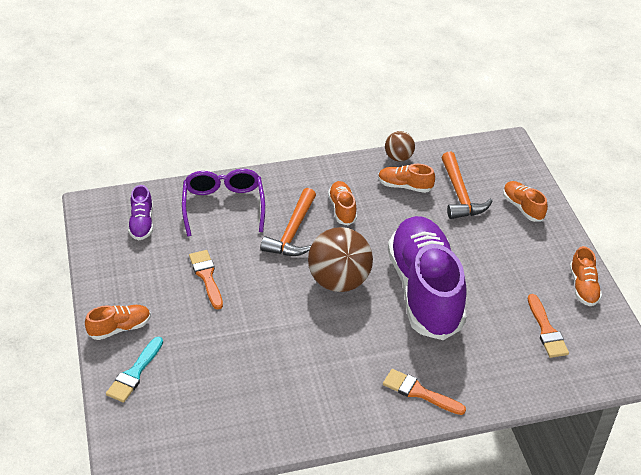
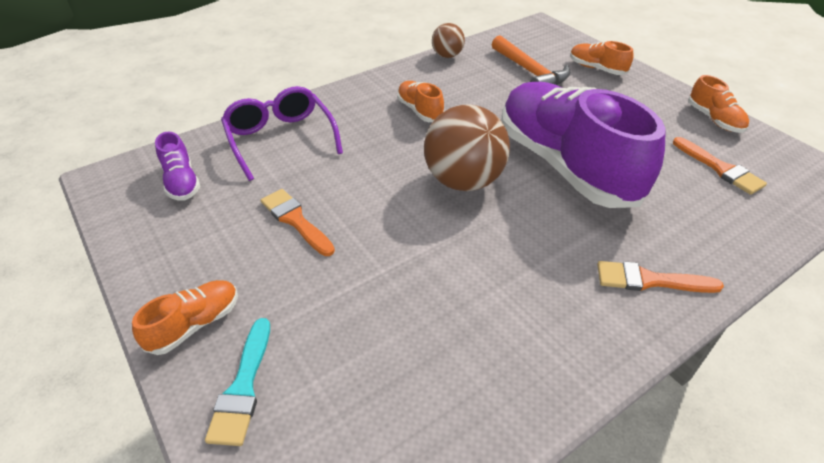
camera: 20 degrees left, 0 degrees up
orange hammer [260,188,316,256] -> none
orange shoe [378,164,435,193] -> none

